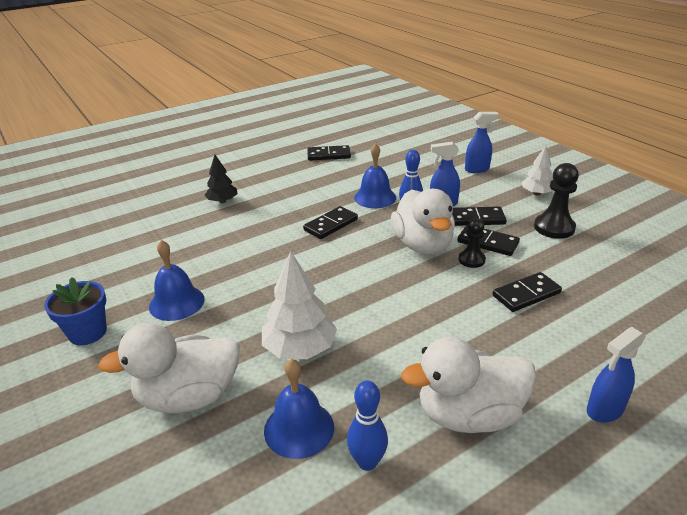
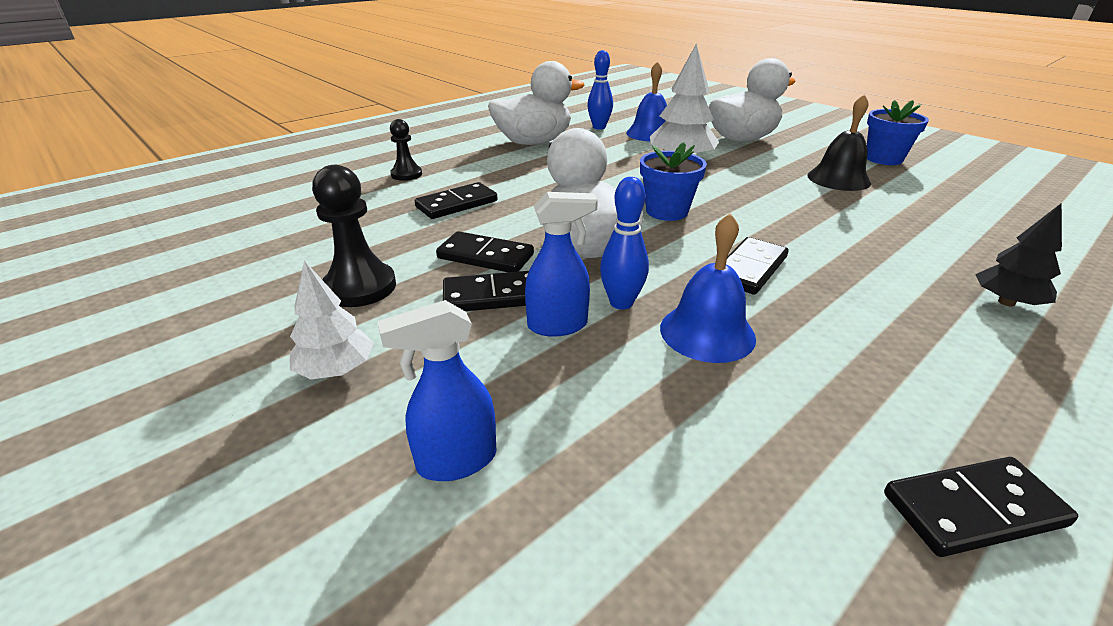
camera: 170 degrees right, 0 degrees up
blue bell [149,240,205,321] -> black bell [807,94,871,191]
black pawn [459,218,486,268] -> black pawn moved to [390,119,422,181]
blue spray bottle [587,327,646,423] -> none
none -> blue flower pot [640,142,707,221]

